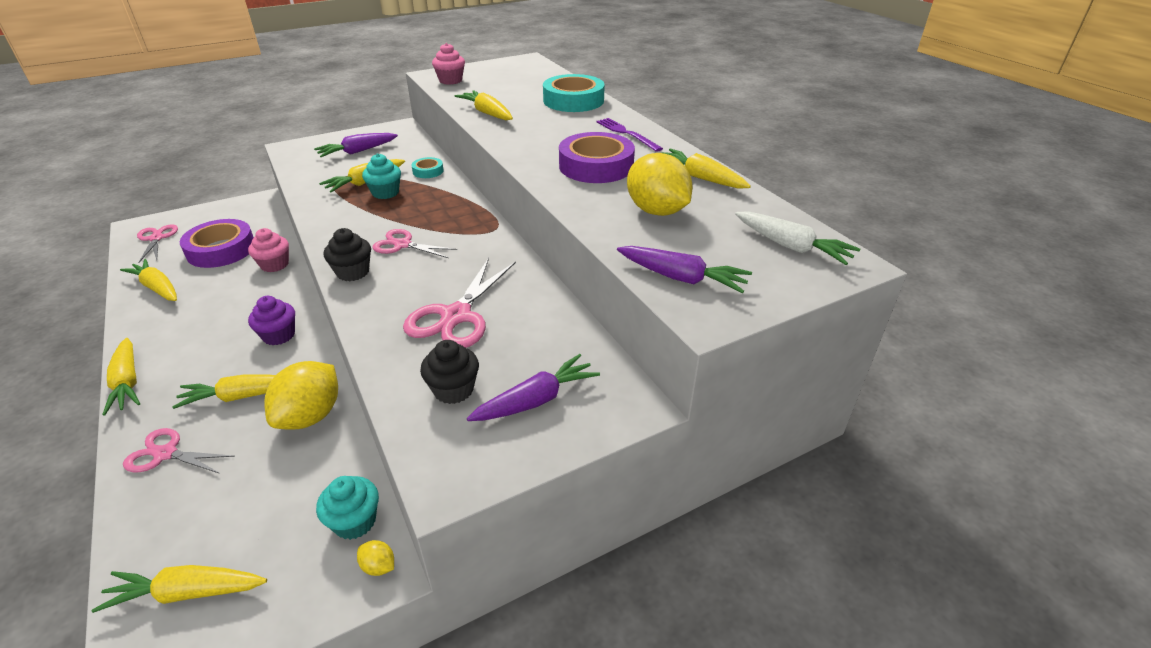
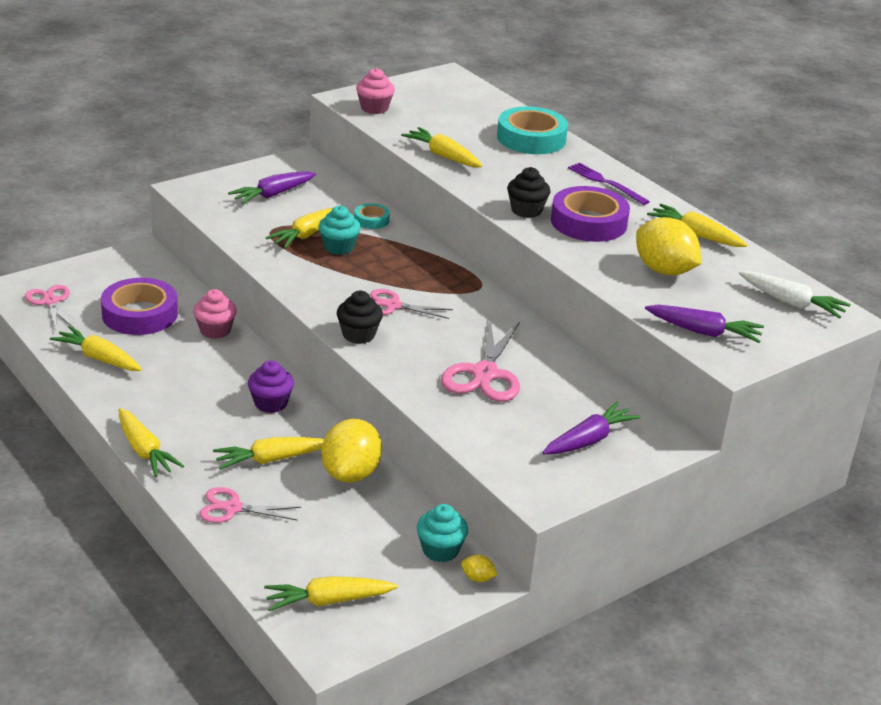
camera: 10 degrees left, 5 degrees down
black cupcake [420,340,479,404] -> black cupcake moved to [507,167,550,218]

